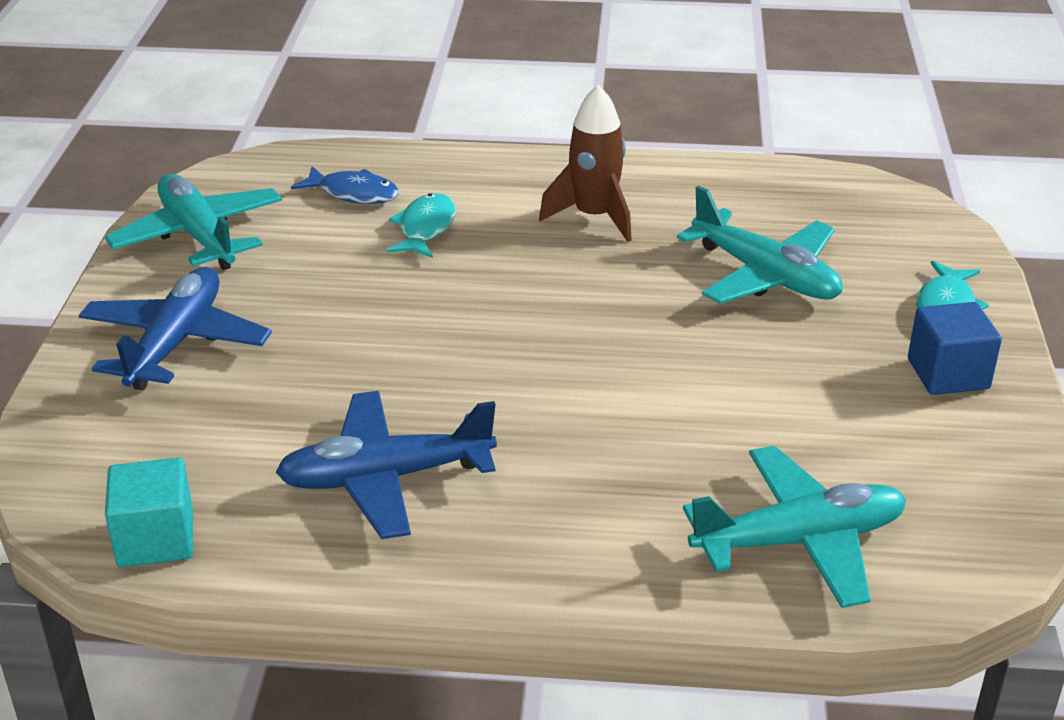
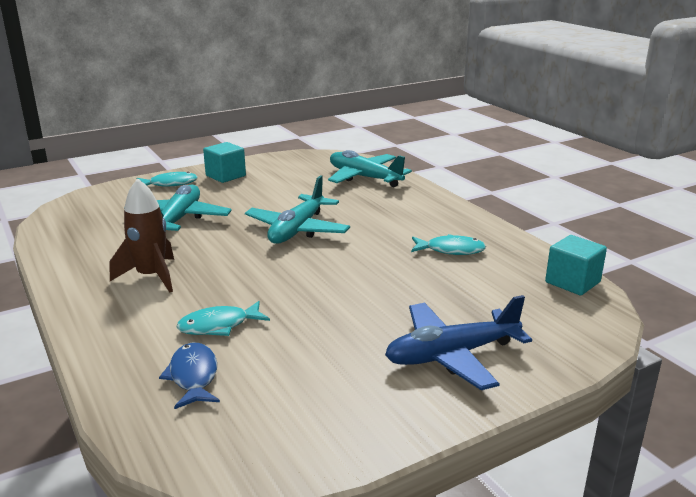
camera: 125 degrees left, 10 degrees down
turquoise plane [105,174,282,270] -> turquoise plane moved to [245,175,350,244]
blue plane [275,391,497,539] -> turquoise fish [411,234,486,255]
blue cube [908,302,1002,395] -> turquoise cube [203,142,246,183]

